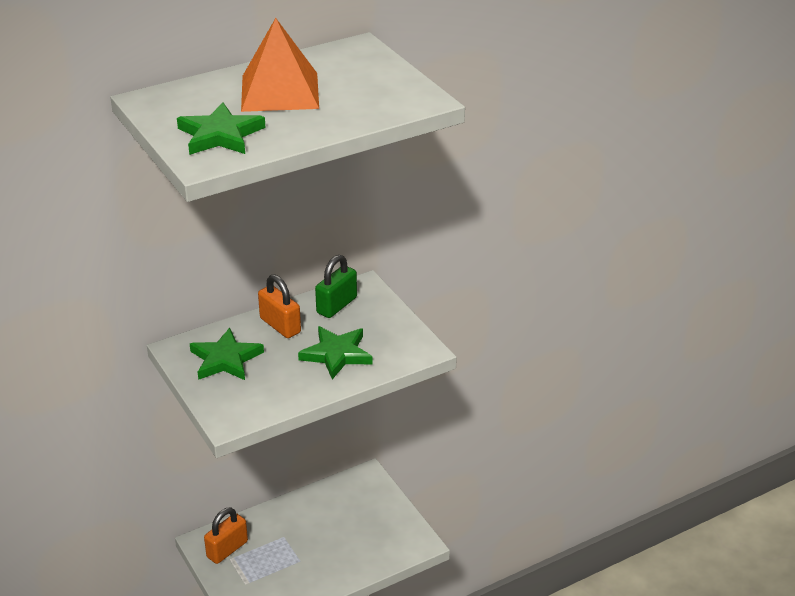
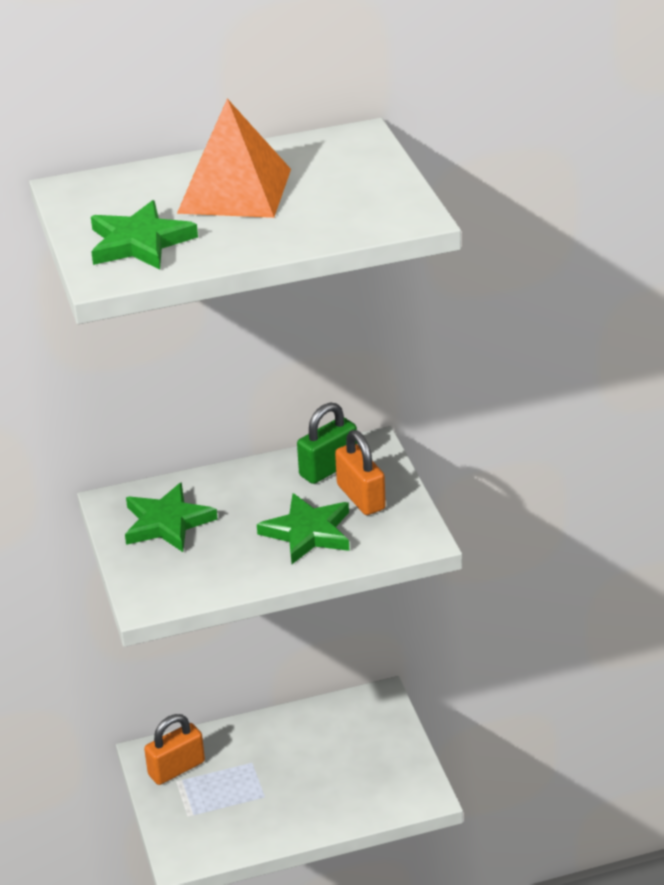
camera: 15 degrees right, 0 degrees up
orange padlock [258,274,301,338] -> orange padlock moved to [335,430,386,515]

